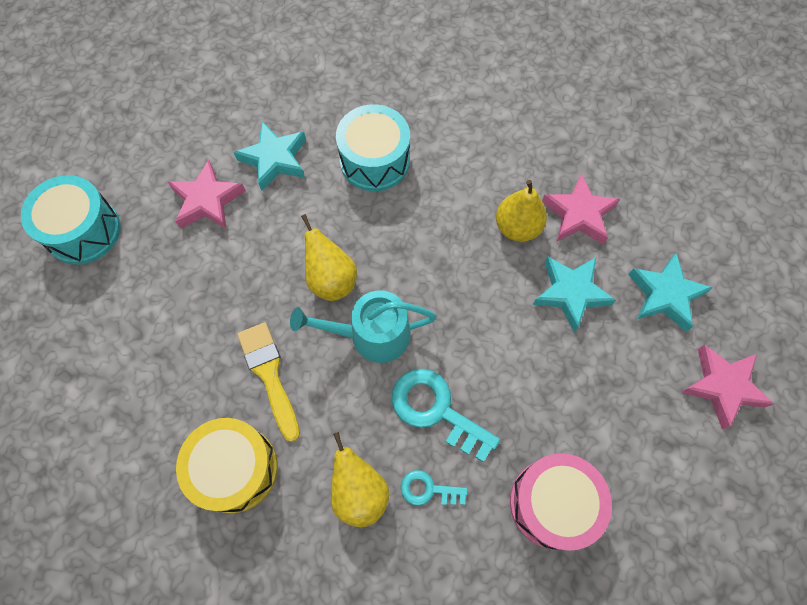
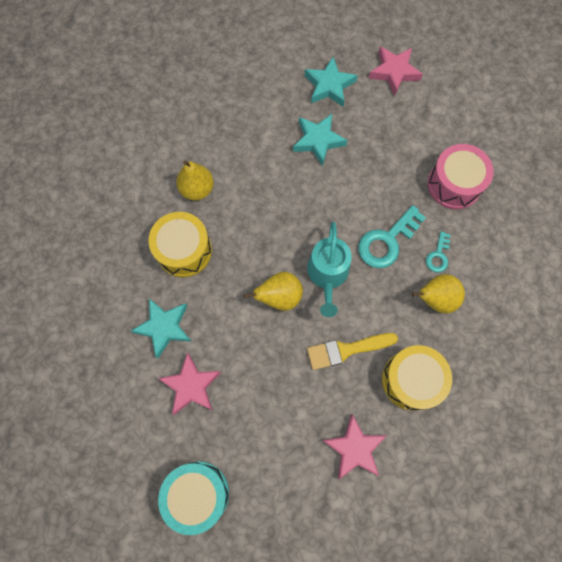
camera: 80 degrees left, 5 degrees up
turquoise drum [336,104,410,191] -> yellow drum [149,212,212,277]
yellow pear [496,180,547,242] -> yellow pear moved to [176,161,214,200]
pink star [542,173,620,245] -> pink star moved to [322,414,386,479]

